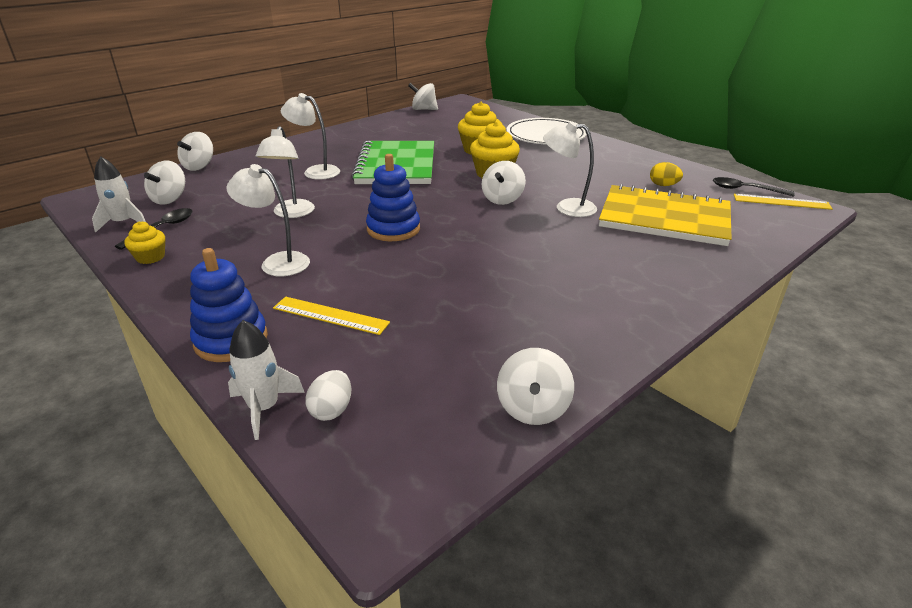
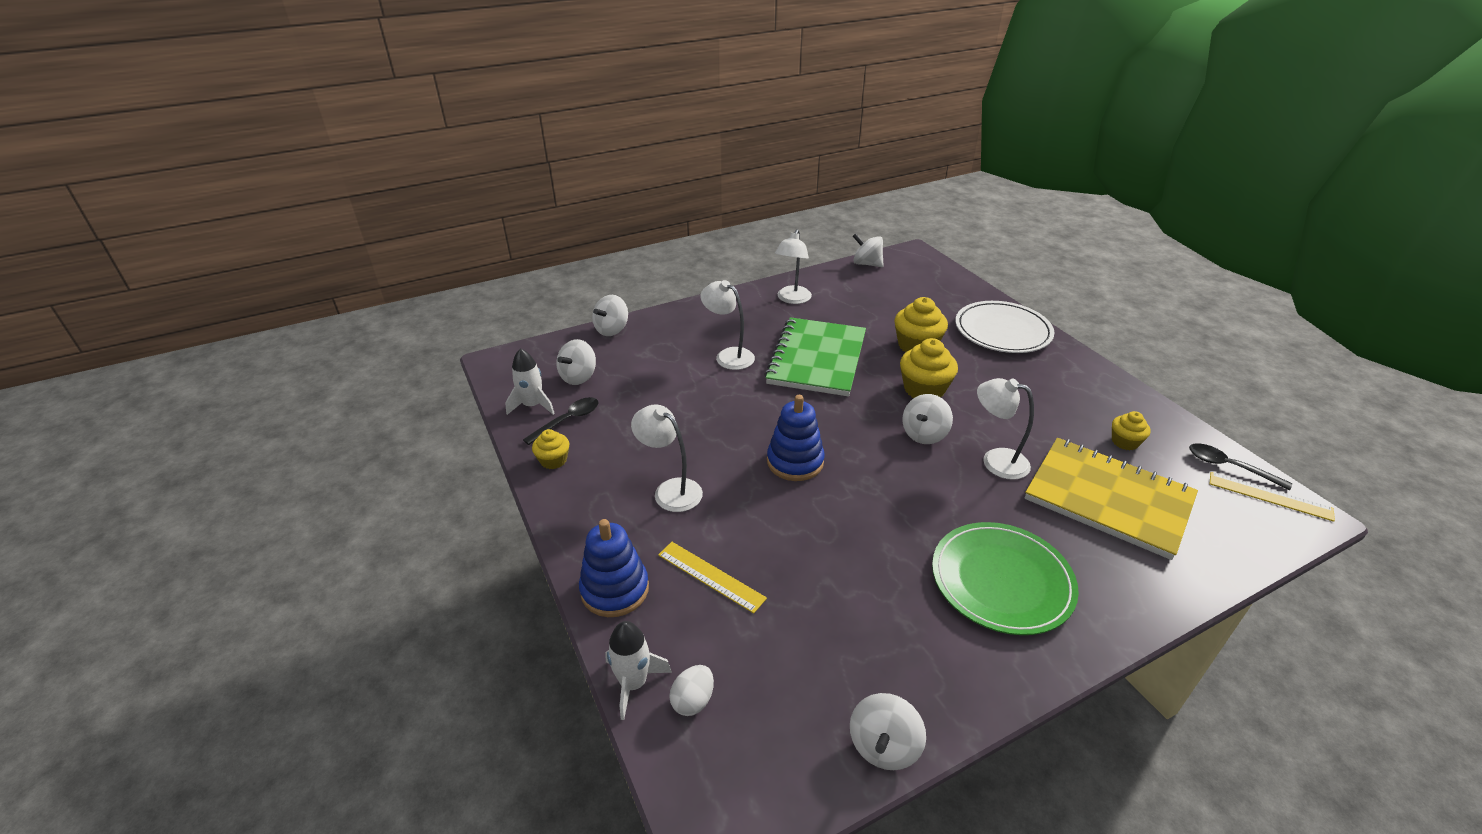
camera: 15 degrees right, 5 degrees up
white lamp [256,126,315,218] -> white lamp moved to [775,229,812,304]
yellow egg [650,162,683,186] -> yellow cupcake [1112,411,1151,450]
none -> green plate [932,522,1079,635]

